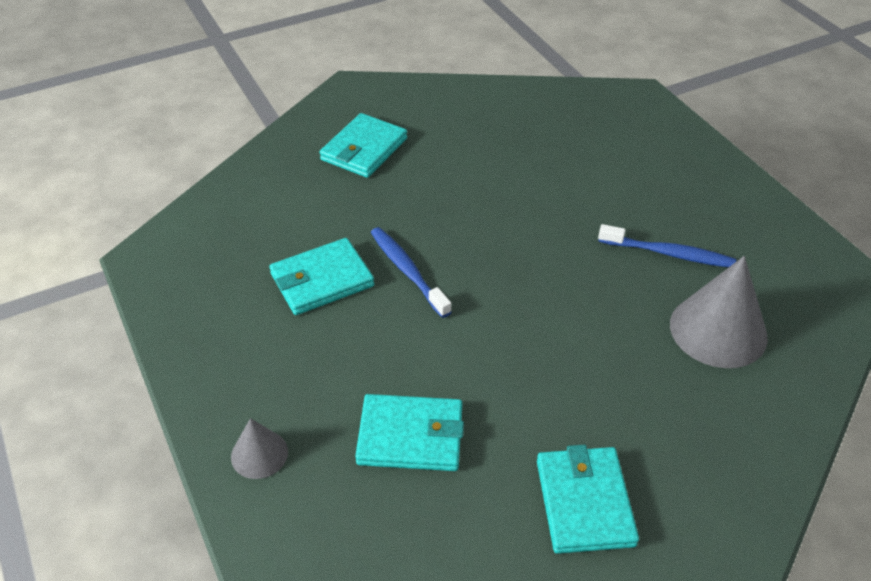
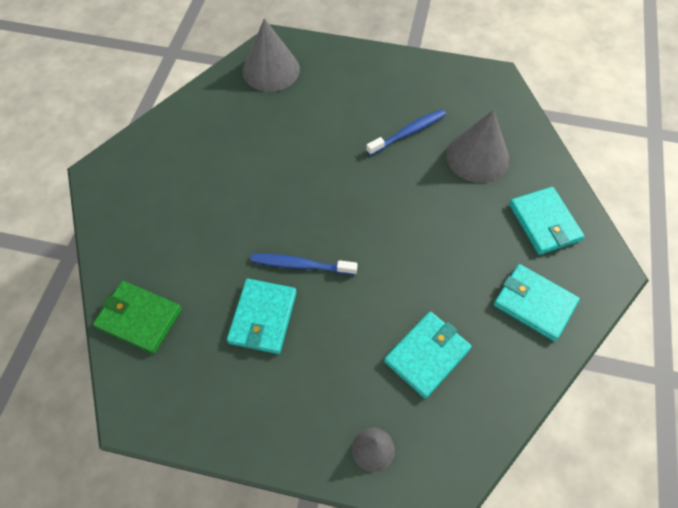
camera: 50 degrees left, 15 degrees up
turquoise wallet [320,113,407,178] -> turquoise wallet moved to [509,187,584,255]
none -> green wallet [93,281,182,354]
none -> grey cone [243,18,300,92]

